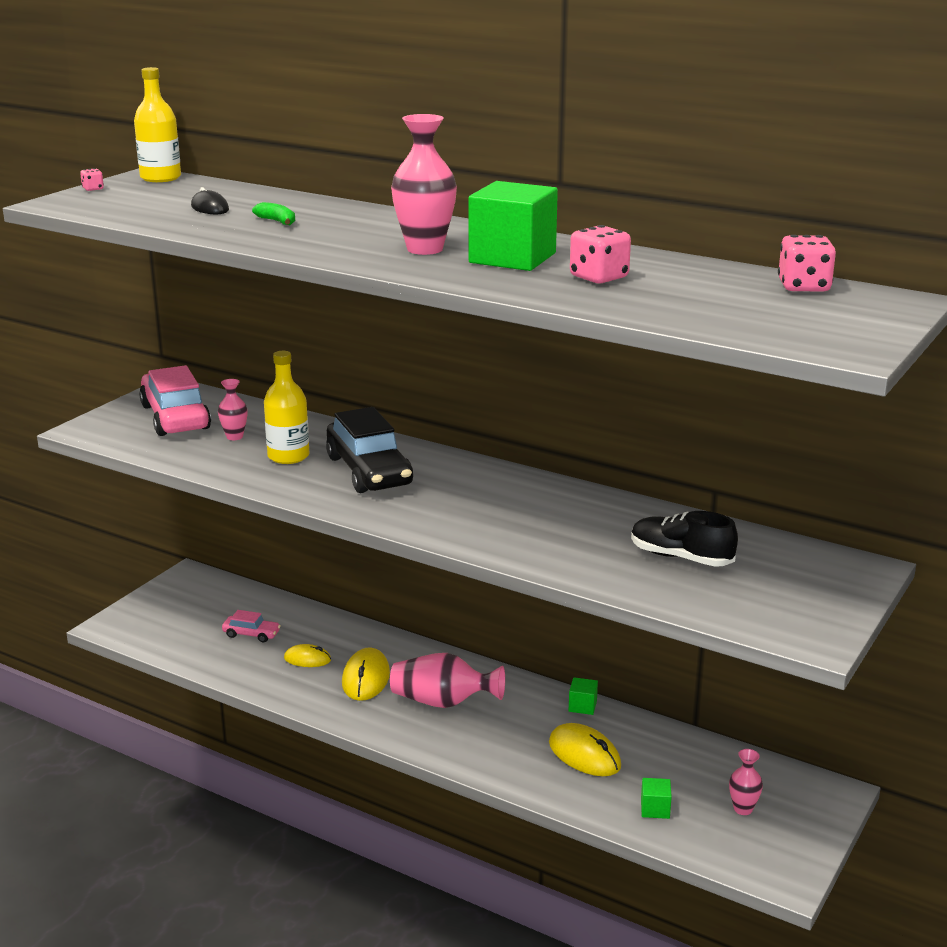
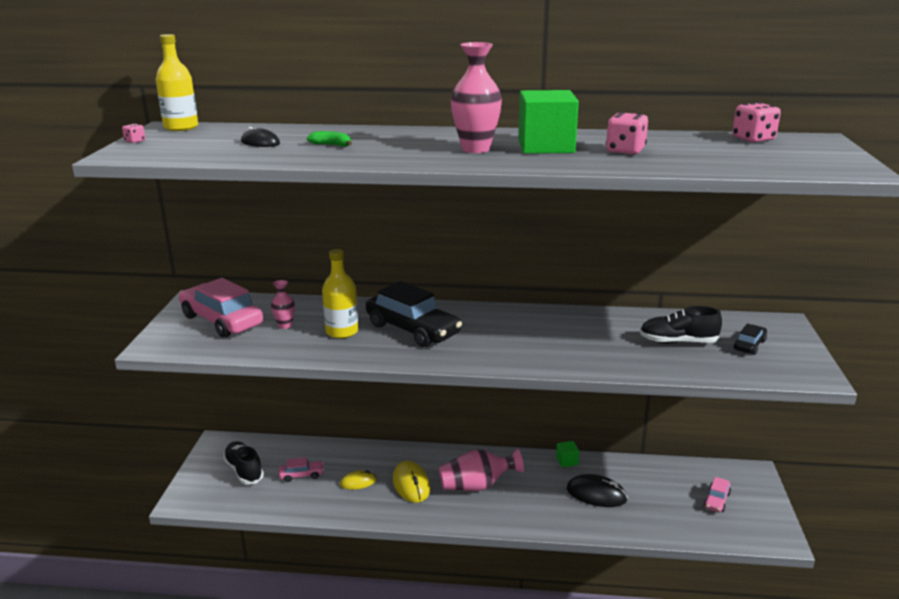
camera: 25 degrees left, 0 degrees up
yellow mouse [549,723,621,776] -> black mouse [567,474,628,507]
green cube [641,778,672,819] -> none
pink vase [729,749,763,815] -> pink car [704,477,731,513]
none -> black shoe [223,441,264,484]
none -> black car [734,324,767,355]

